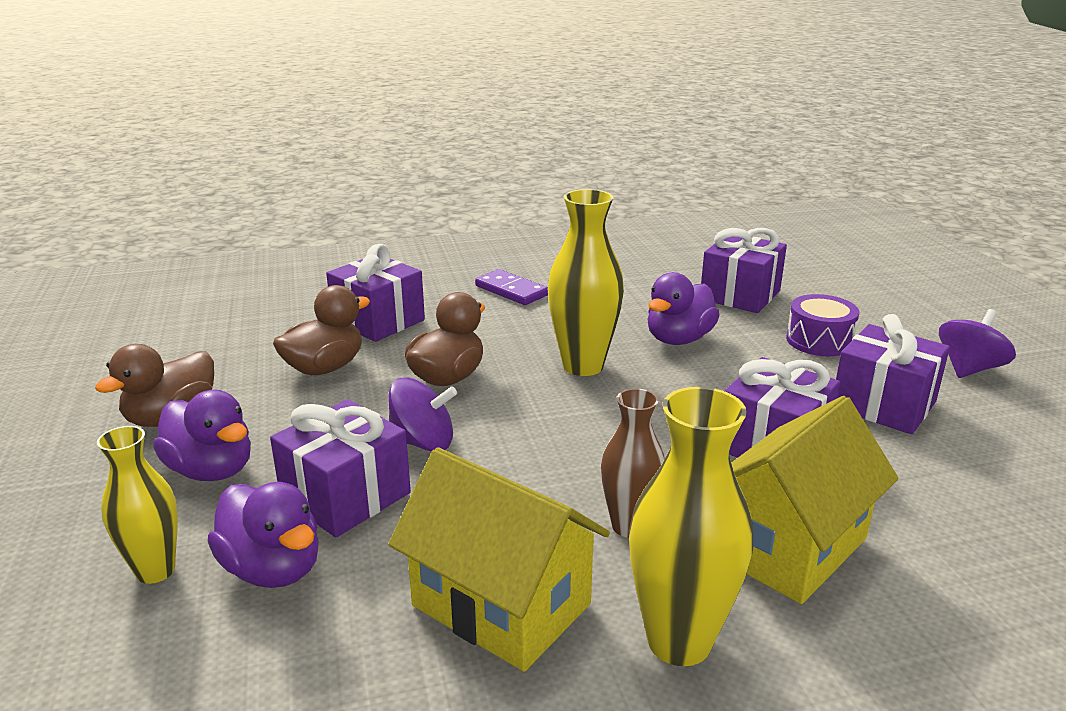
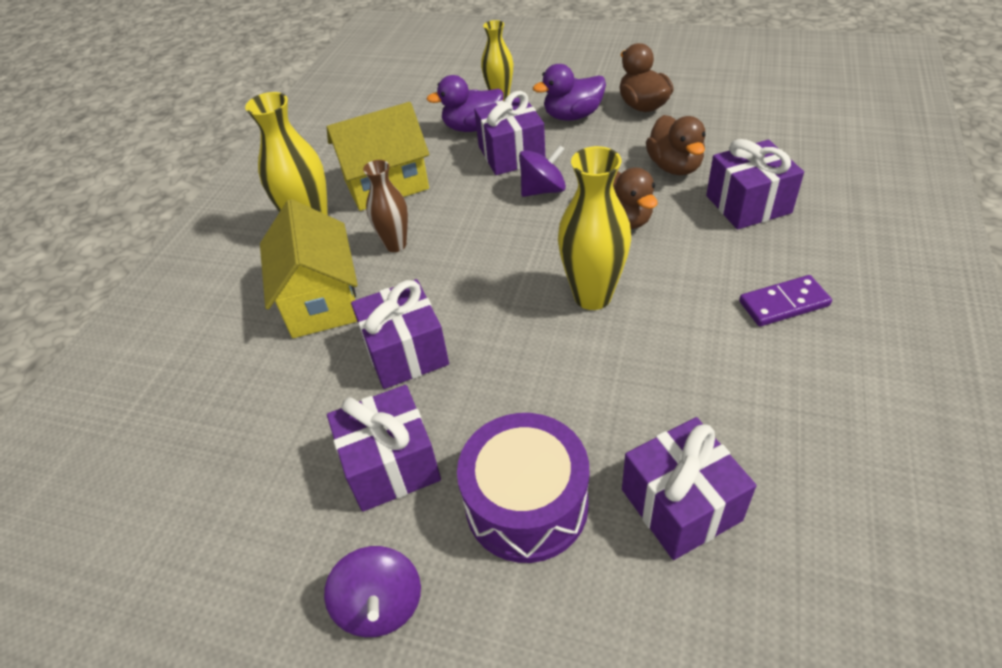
camera: 125 degrees right, 20 degrees up
purple spinning top [389,377,457,452] -> purple spinning top turned 150 degrees counterclockwise [519,145,566,197]
purple duck [647,272,720,345] -> none
purple drum [786,294,859,356] -> purple drum [457,413,589,563], size x1.57

